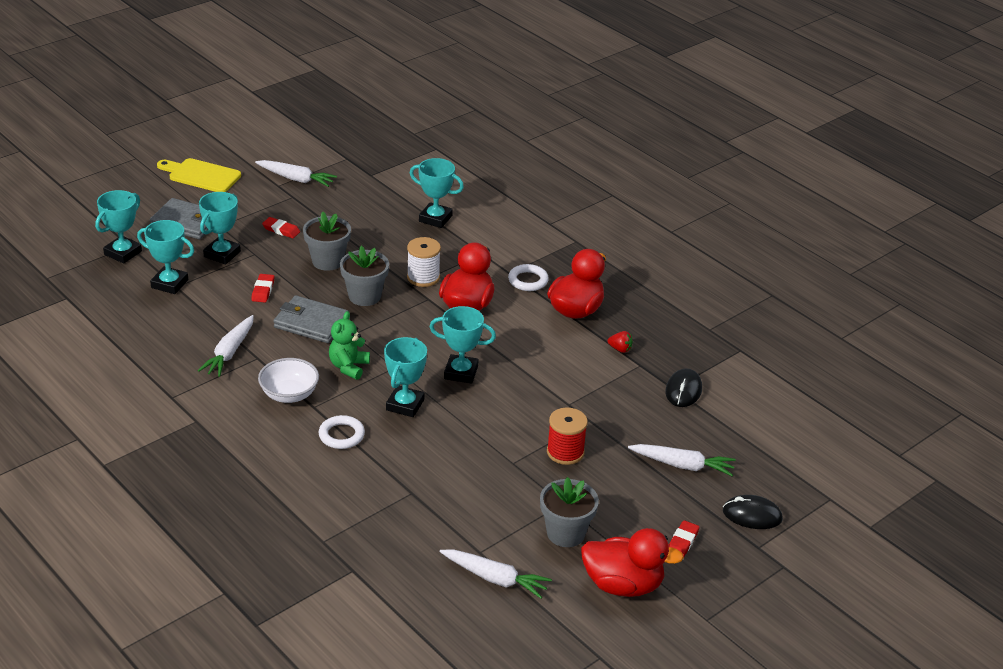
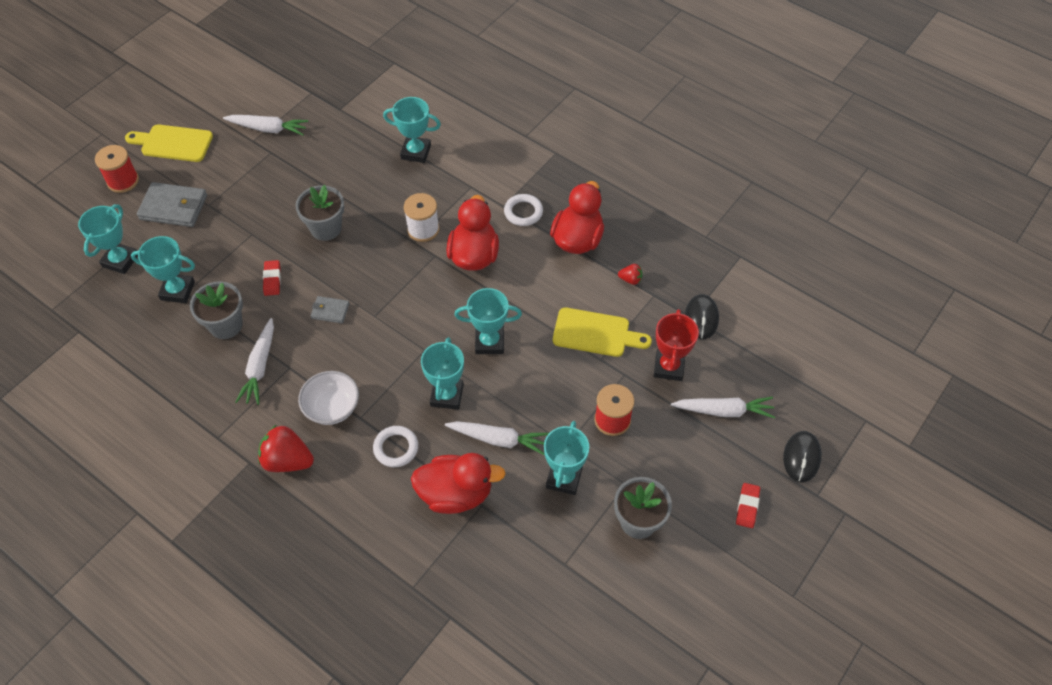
camera: 10 degrees left, 20 degrees up
turquoise trophy [199,192,241,264] -> turquoise trophy moved to [544,421,589,495]
red eraser [262,217,300,238] -> none
grey wallet [273,295,349,343] -> grey wallet [311,296,350,323], size x0.54
green teddy bear [329,311,370,380] -> none
grey flower pot [340,246,389,306] -> grey flower pot moved to [190,281,243,339]
white carrot [440,549,552,599] -> white carrot moved to [445,421,549,455]
red duck [581,528,684,597] -> red duck moved to [411,453,506,514]
black mouse [723,495,783,529] -> black mouse turned 75 degrees counterclockwise [783,431,822,483]
none -> red spool [95,145,139,193]
none -> red strawberry [258,425,314,472]
none -> yellow cutting board [553,307,652,357]
none -> red trophy [654,309,699,381]

